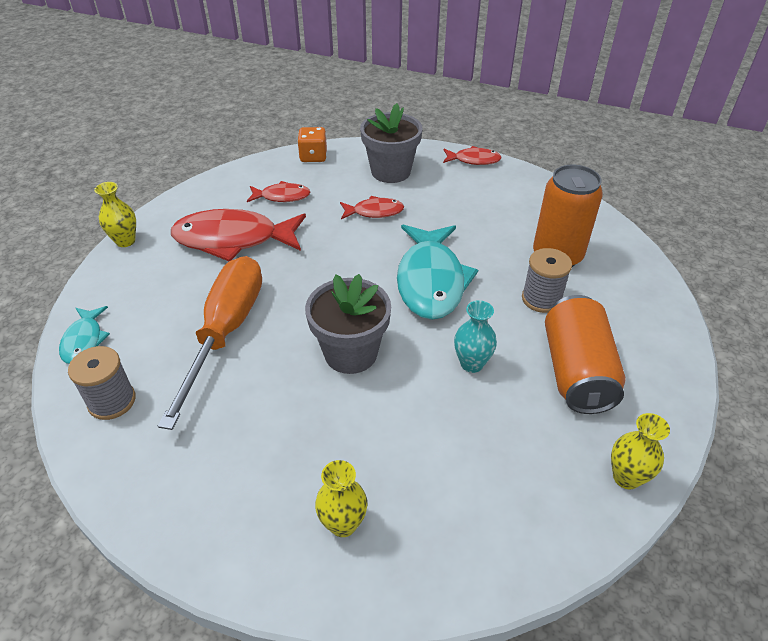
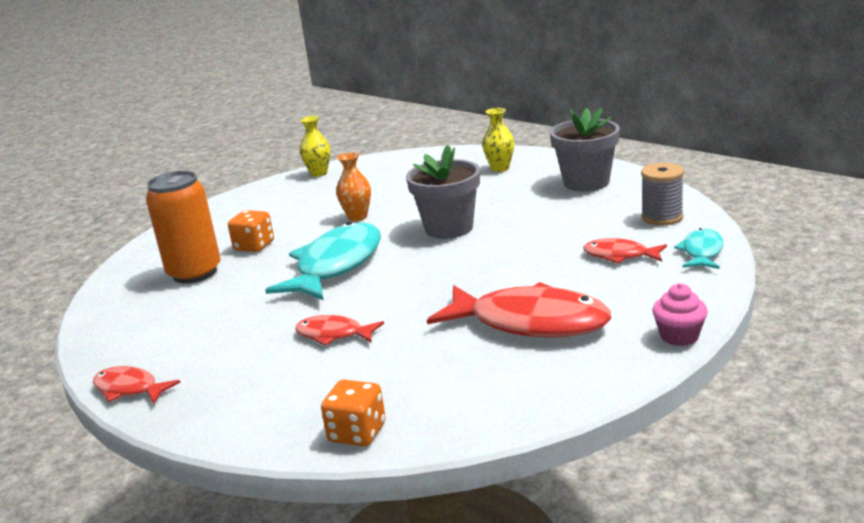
camera: 155 degrees left, 20 degrees down
yellow vase [94,182,136,247] -> pink cupcake [652,283,708,346]
orange screwdriver [158,256,262,430] -> none
red fish [247,181,310,202] -> red fish moved to [583,238,667,263]
grey flower pot [360,103,423,183] -> grey flower pot moved to [550,107,620,192]
turquoise vase [454,300,497,373] -> orange vase [336,152,371,221]
grey spool [522,248,572,313] -> orange dice [228,210,274,252]
orange can [545,295,626,414] -> none

